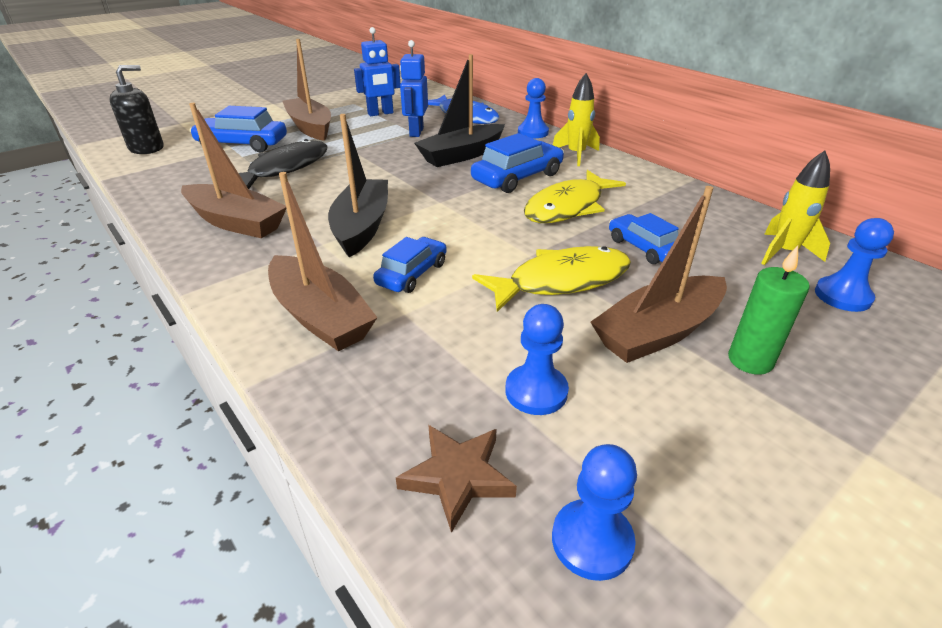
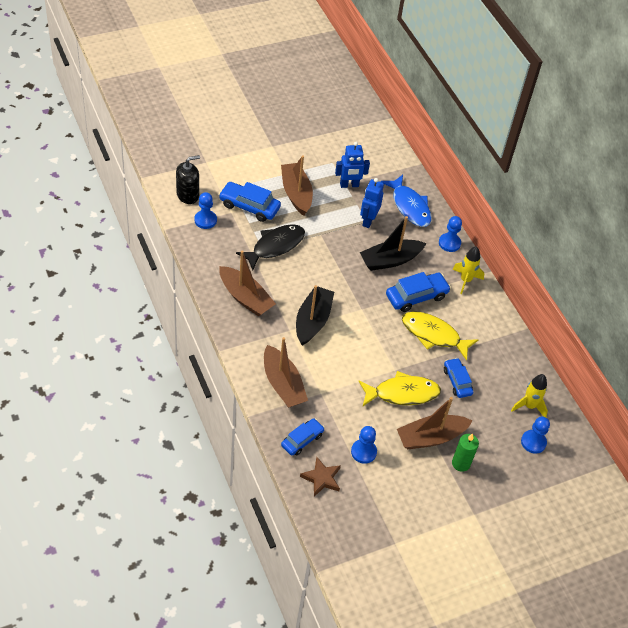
camera: 10 degrees right, 15 degrees up
blue car [373,237,447,293] -> blue car moved to [281,418,325,456]
yellow fish [524,170,626,223] -> yellow fish turned 60 degrees clockwise [402,311,478,361]
blue pawn [552,444,637,581] -> blue pawn moved to [194,192,217,229]

